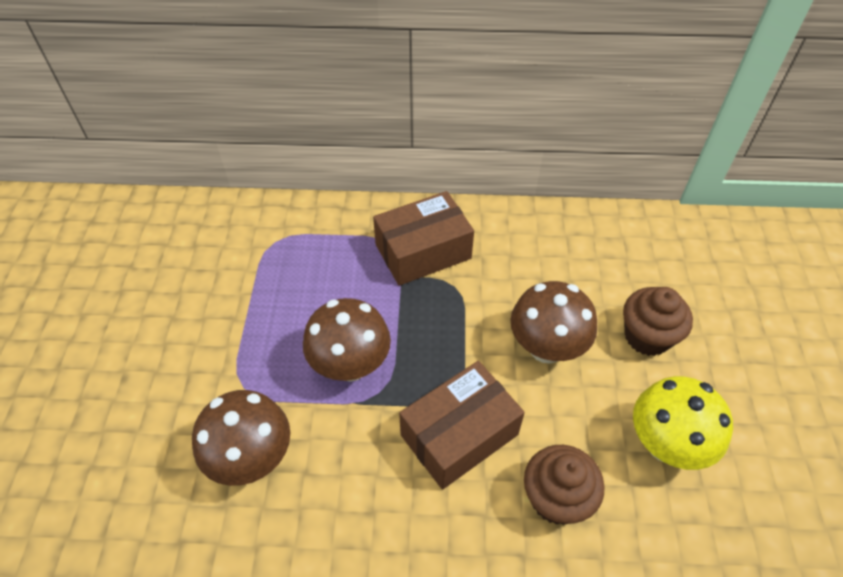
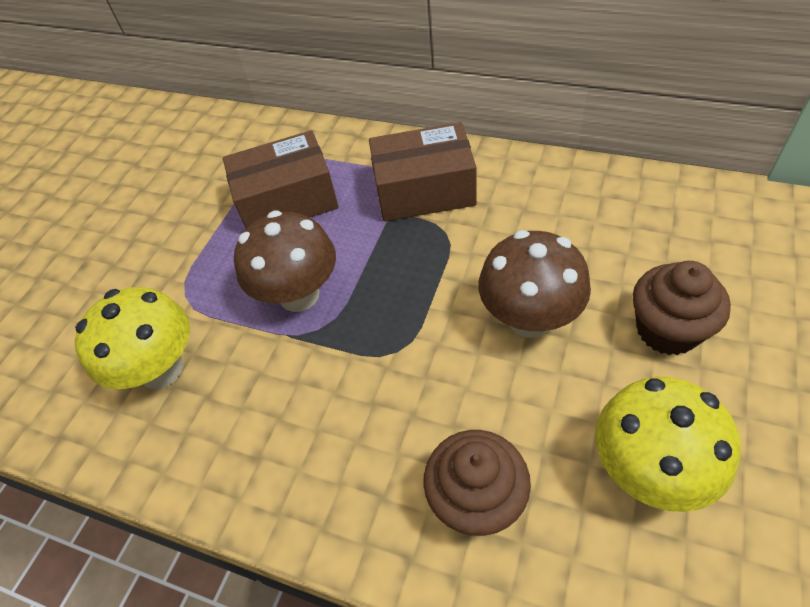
camera: 25 degrees right, 0 degrees up
brown mushroom [192,390,290,486] -> yellow mushroom [75,287,190,389]
brown box [399,361,525,489] -> brown box moved to [223,130,339,229]

